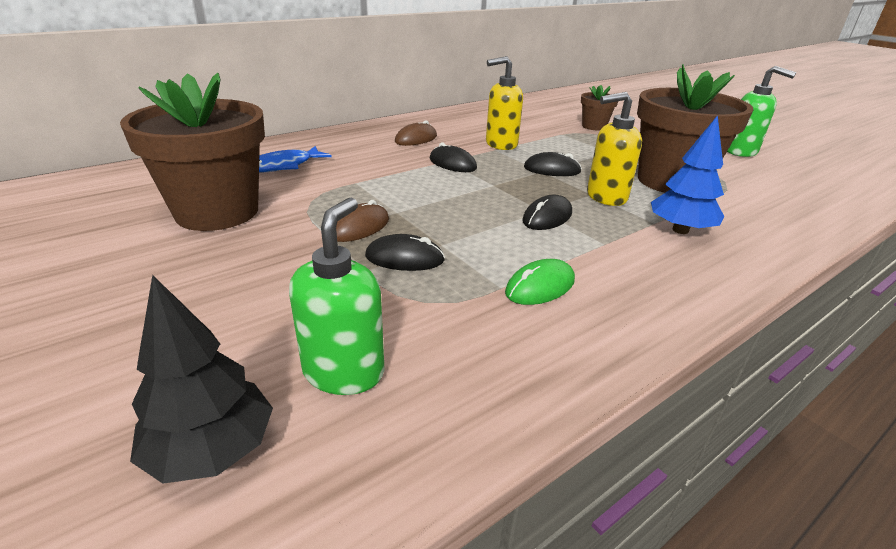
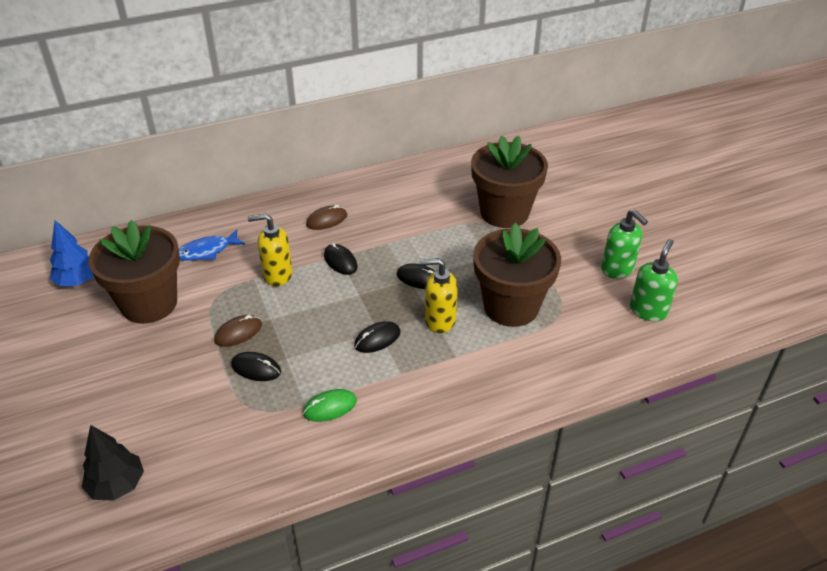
camera: 15 degrees right, 10 degrees up
green soap dispenser [289,197,385,395] -> green soap dispenser moved to [630,239,678,321]
yellow soap dispenser [486,56,523,150] -> yellow soap dispenser moved to [248,214,293,286]
brown flower pot [581,85,618,131] -> brown flower pot [471,136,548,228], size x2.12
blue tree [651,115,724,234] -> blue tree moved to [50,220,94,286]

